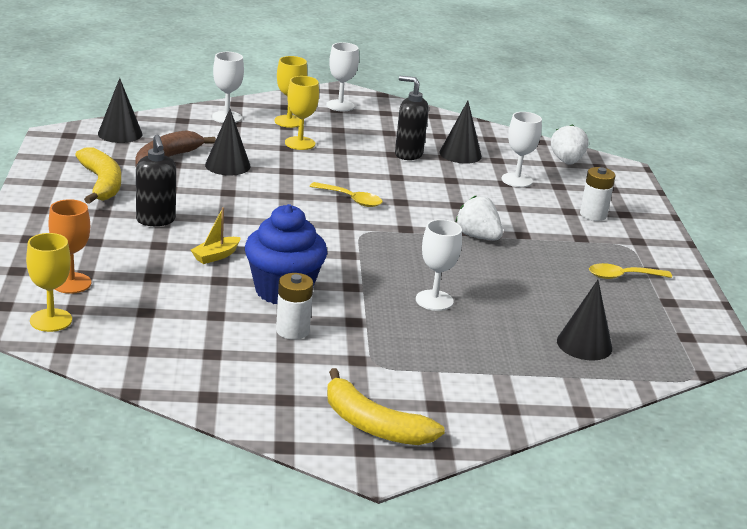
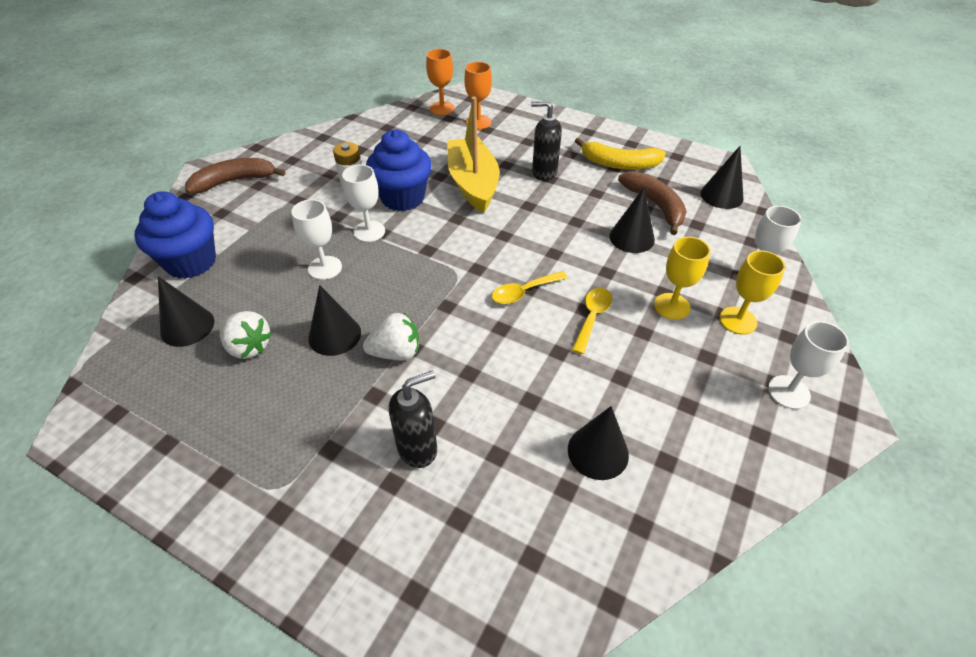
camera: 125 degrees right, 20 degrees up
yellow goblet [26,233,72,332] -> orange goblet [426,49,455,115]
yellow boat [191,207,241,264] -> yellow boat [447,97,499,213], size x2.37
yellow banana [327,368,445,445] -> brown banana [185,158,285,194]
black soap dispenser [395,76,429,160] -> black soap dispenser moved to [389,370,437,468]
white goblet [501,112,542,187] -> white goblet moved to [342,164,385,242]
white strawberry [551,124,589,165] -> white strawberry moved to [220,311,272,359]
white battery [580,167,615,221] -> none
yellow spoon [589,263,672,279] -> yellow spoon moved to [572,288,612,354]
none -> blue cupcake [134,191,216,279]
none -> black cone [308,285,361,356]

